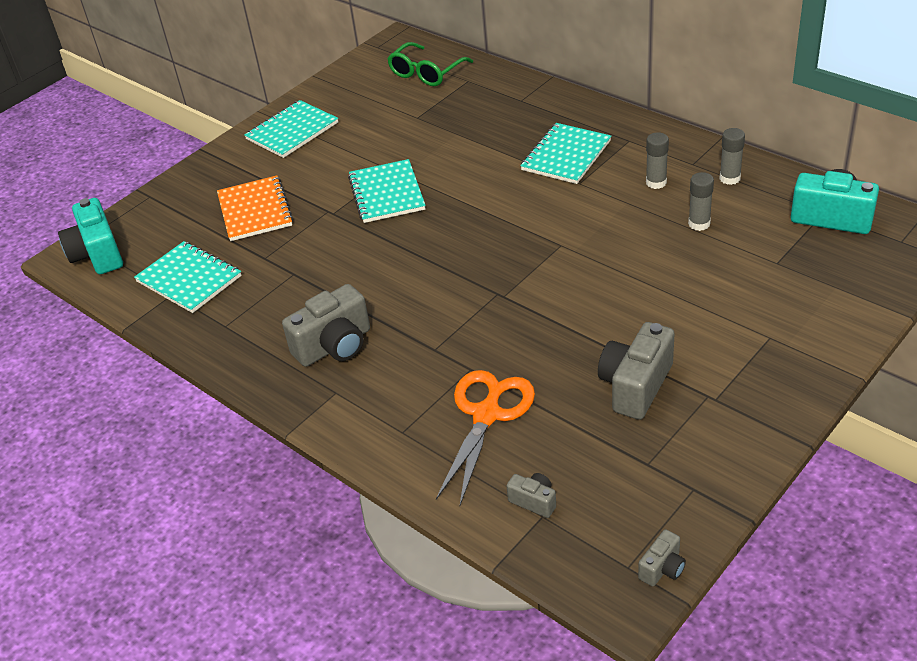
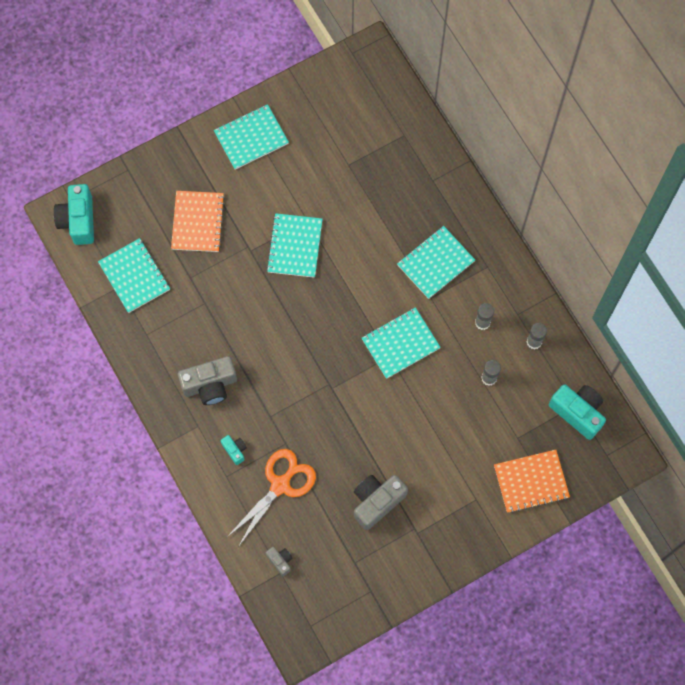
camera: 15 degrees right, 30 degrees up
green glasses [387,42,473,86] -> none
grey camera [638,529,686,586] -> none
none -> turquoise camera [221,435,247,465]
none -> turquoise notebook [362,307,441,379]
none -> orange notebook [494,450,570,513]

